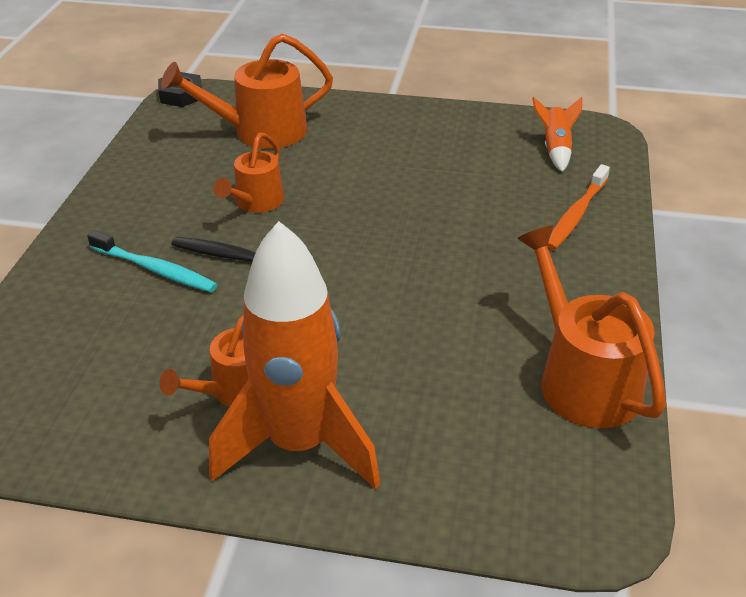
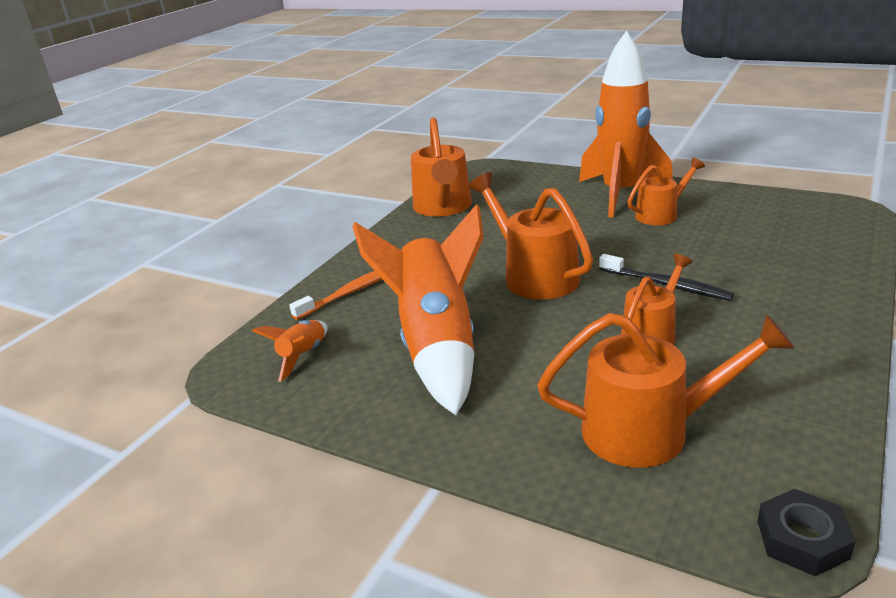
camera: 160 degrees left, 10 degrees down
turquoise toothbrush [87,230,217,292] -> none
none -> orange rocket [352,204,484,415]
none -> orange watering can [468,172,593,300]

